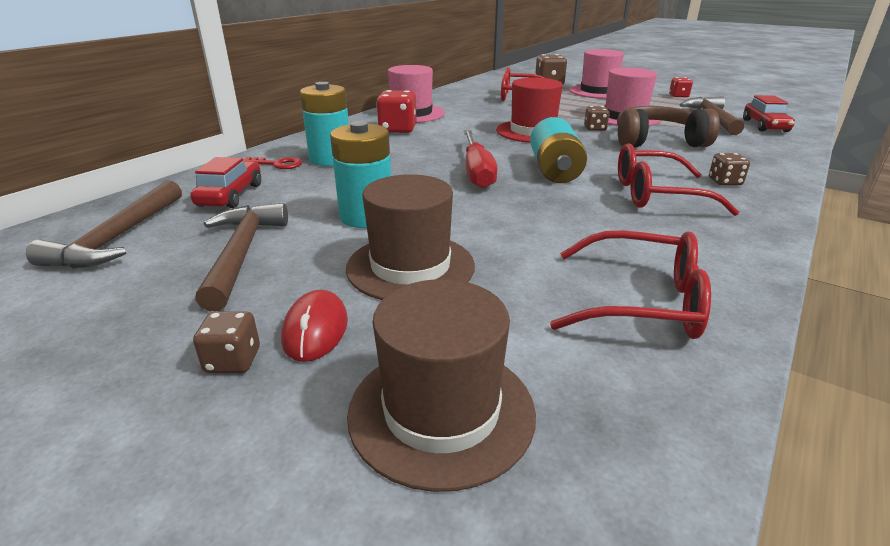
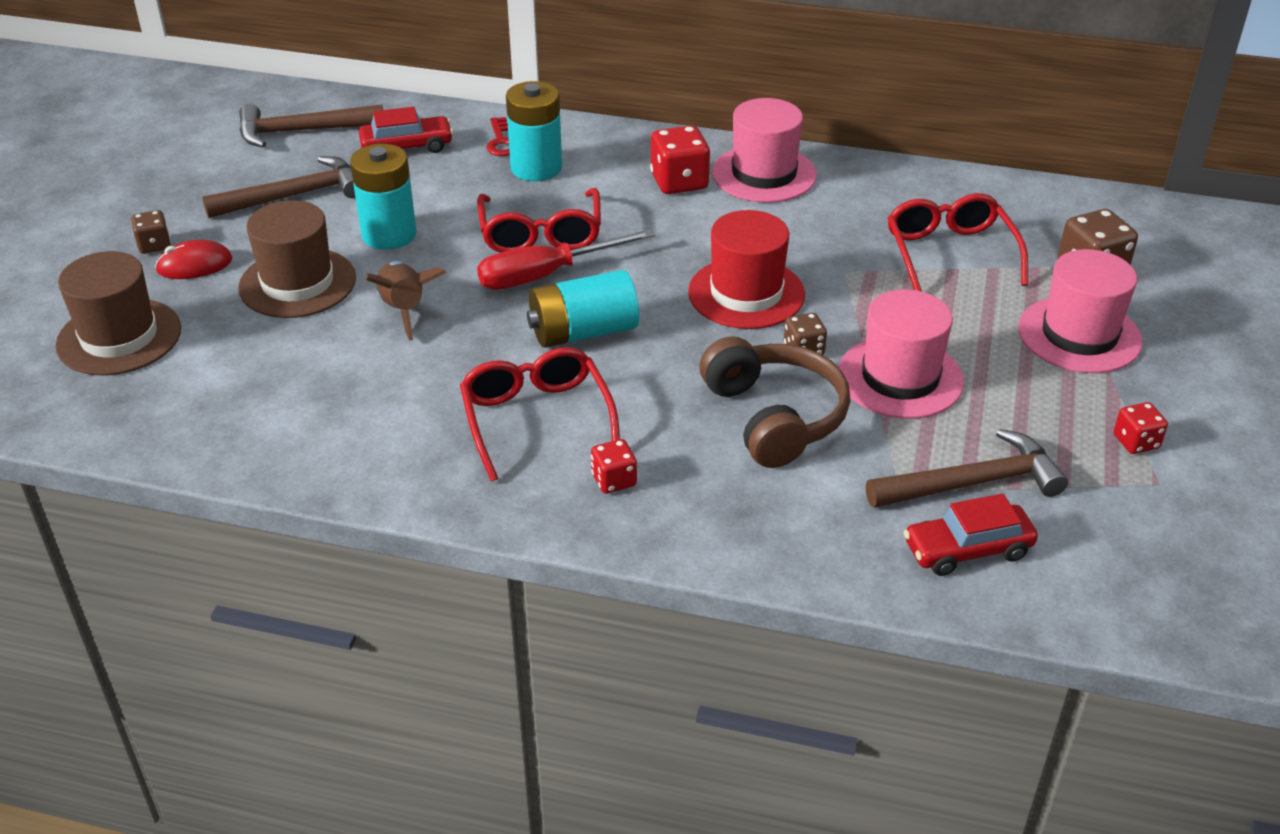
camera: 70 degrees right, 10 degrees up
red glasses [550,230,711,339] -> red glasses moved to [477,188,601,253]
brown dice [709,153,750,186] -> red dice [591,439,637,494]
none -> brown rocket [366,261,446,341]

